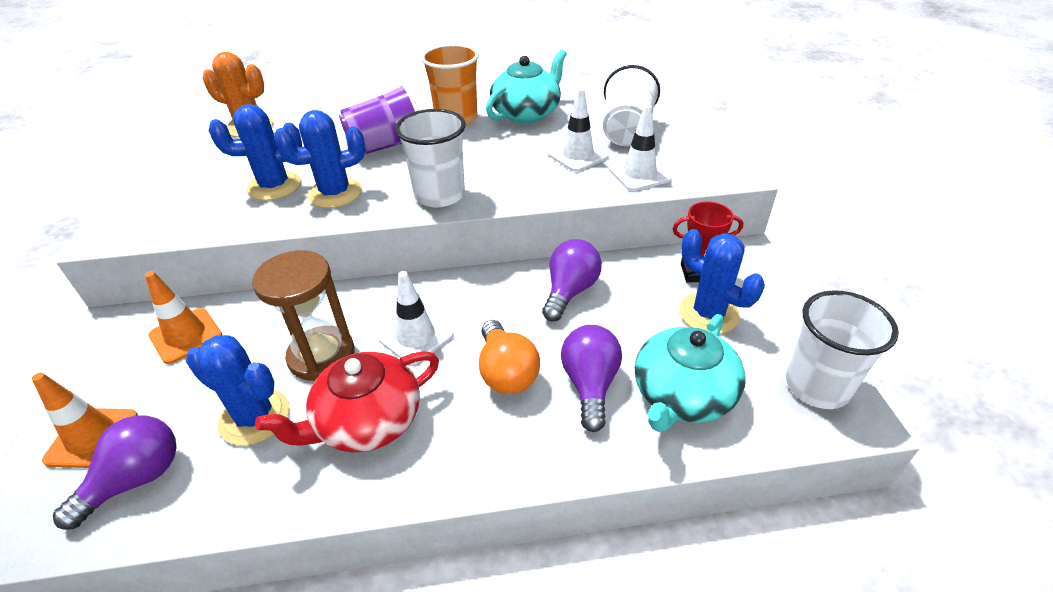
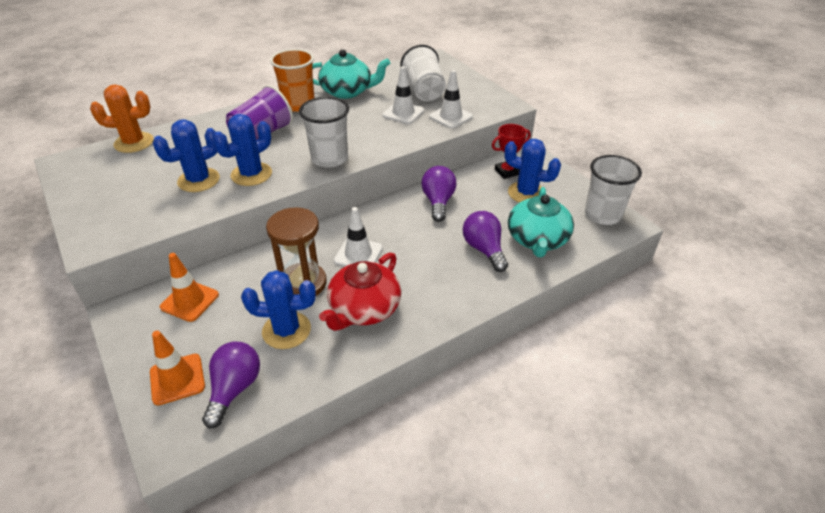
camera: 25 degrees left, 0 degrees up
orange light bulb [479,320,540,394] -> none
turquoise teapot [486,49,567,123] -> turquoise teapot turned 75 degrees clockwise [312,49,390,99]

